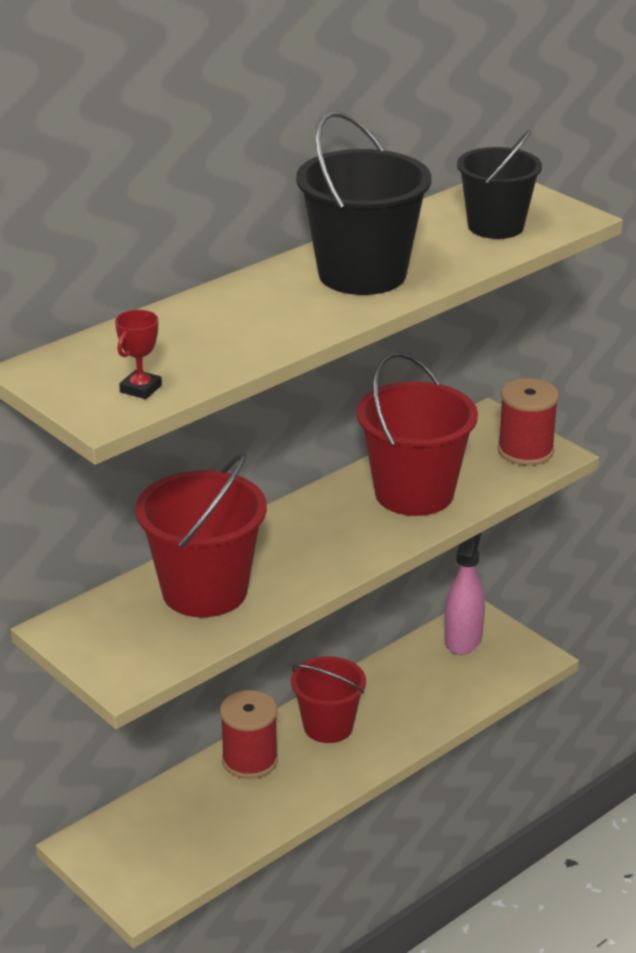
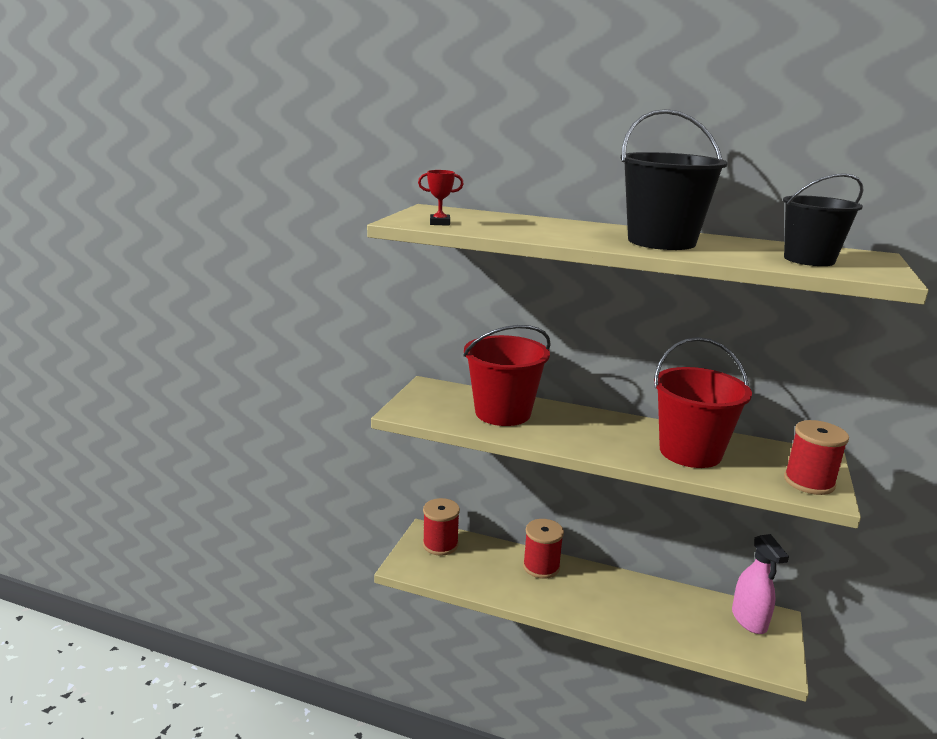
camera: 60 degrees right, 10 degrees down
red bucket [291,656,366,743] -> none
pink spray bottle [444,532,485,655] -> pink spray bottle turned 90 degrees clockwise [732,534,789,634]
none -> red spool [423,498,460,556]

